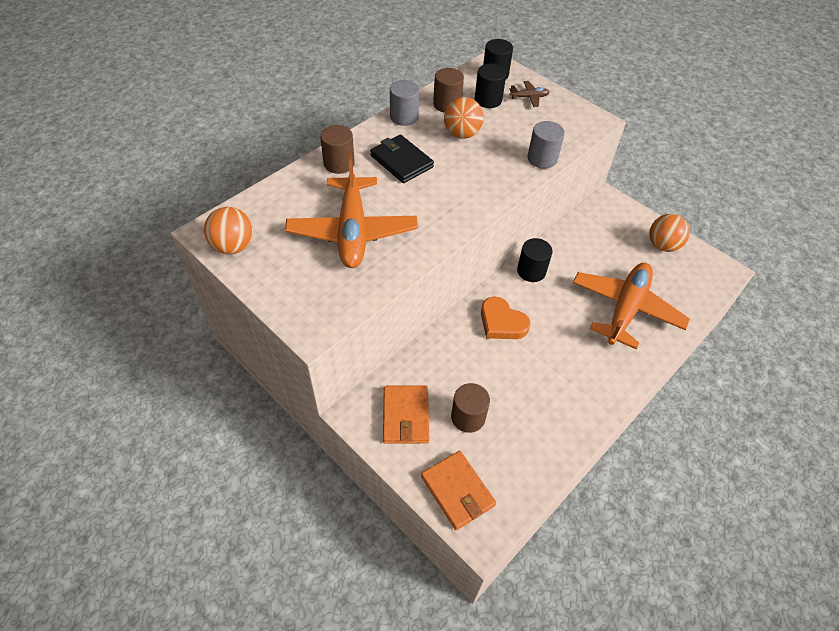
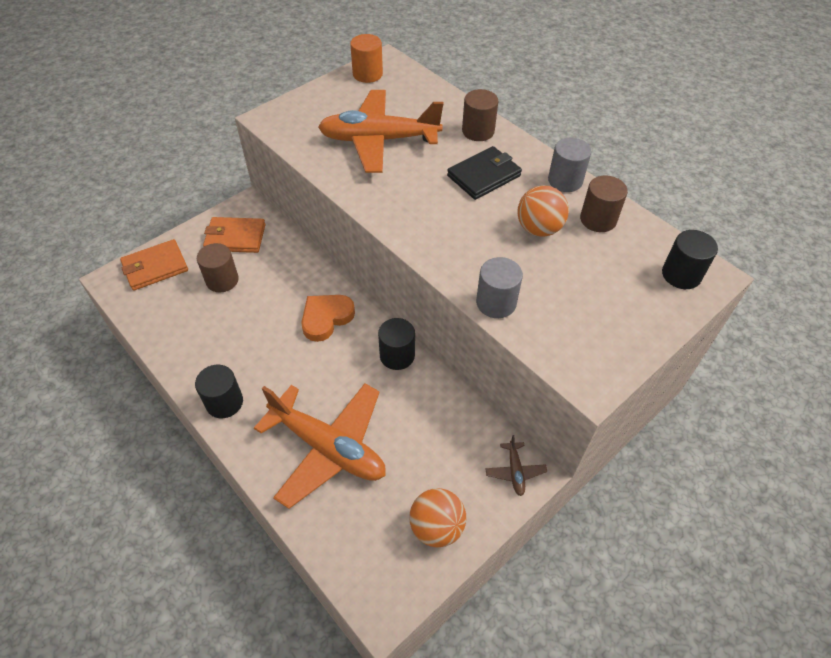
camera: 95 degrees right, 0 degrees up
orange ball [204,207,253,254] -> orange cylinder [350,34,383,83]
black cylinder [475,64,507,108] -> black cylinder moved to [195,365,243,418]
brown plane [509,81,550,107] -> brown plane moved to [485,435,547,496]

